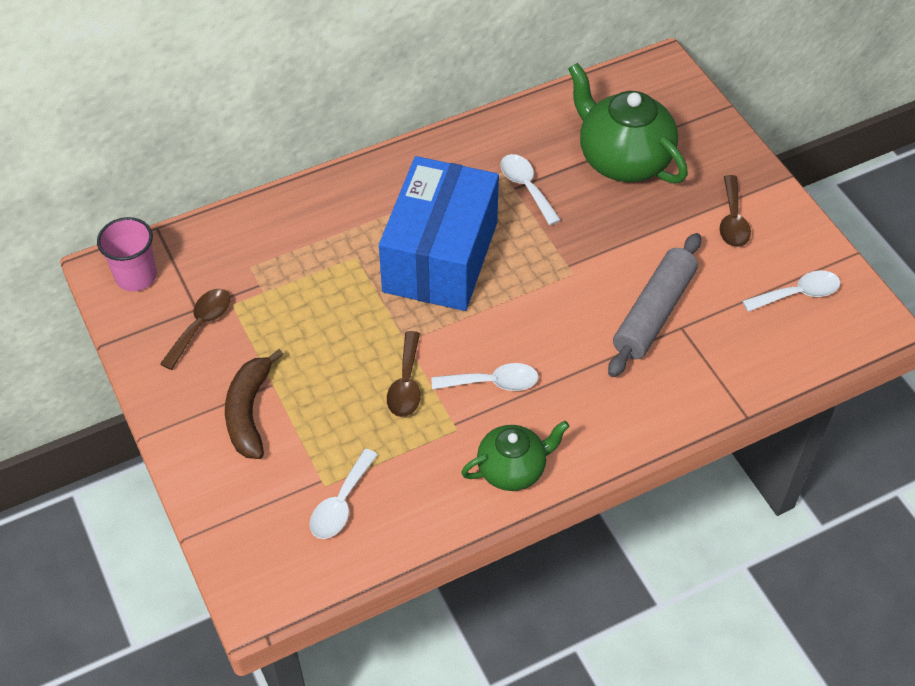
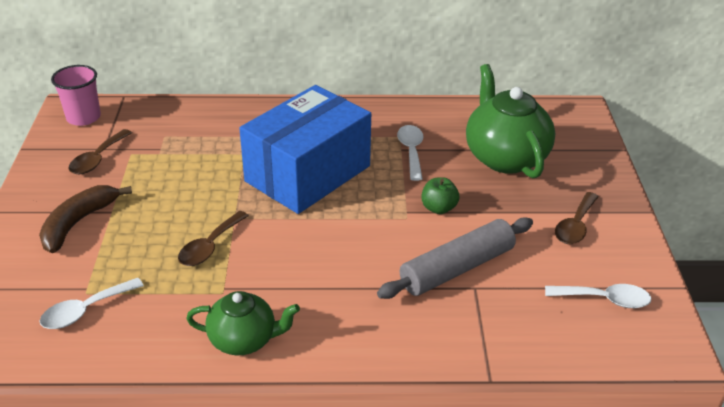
camera: 25 degrees right, 15 degrees down
brown spoon [160,289,230,370] -> brown spoon turned 150 degrees clockwise [69,129,132,174]
white spoon [432,363,539,391] -> none
none -> green apple [421,177,459,214]

